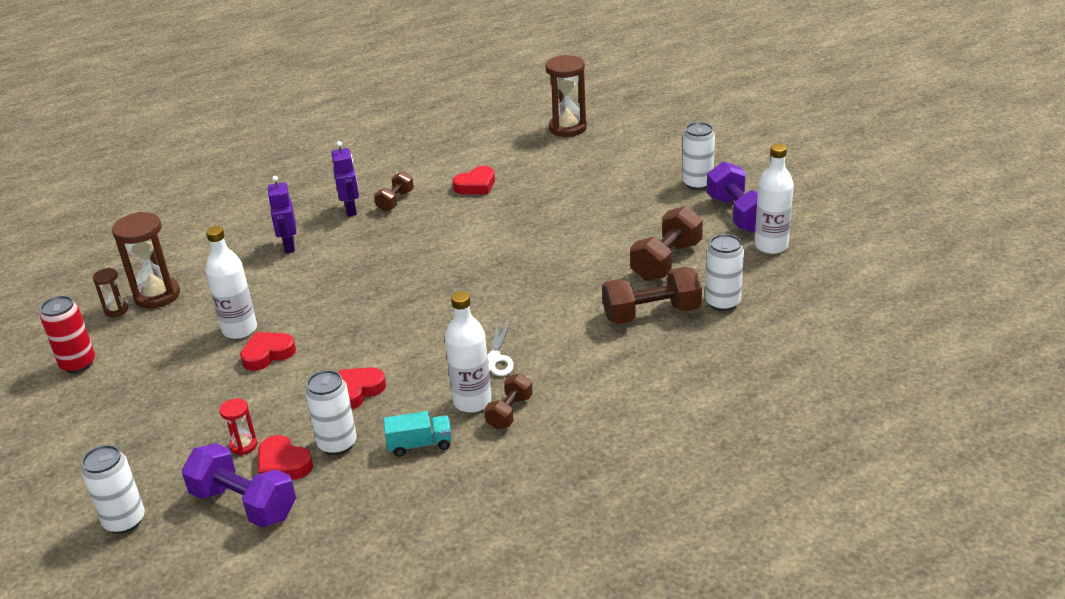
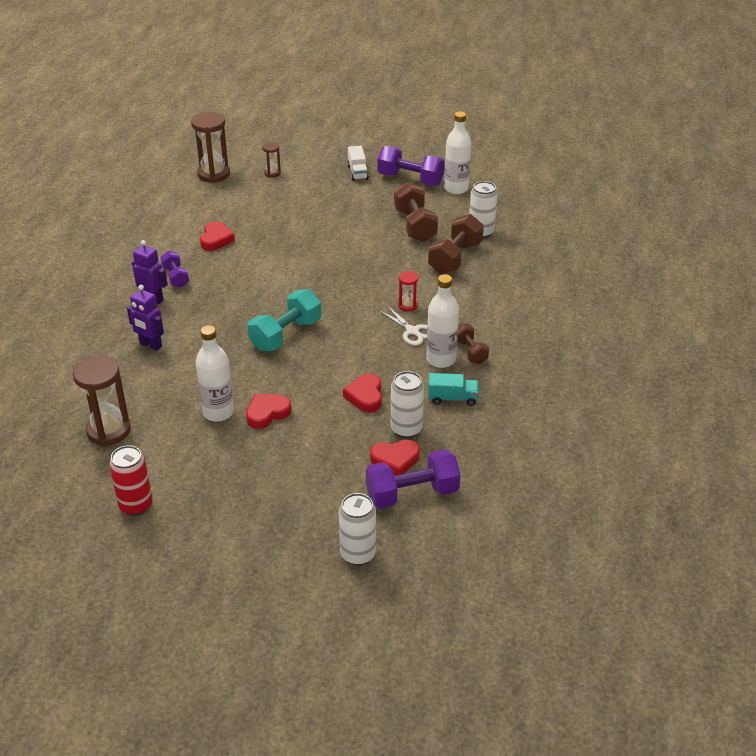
camera: 50 degrees left, 5 degrees up
brown hourglass [93,268,128,317] -> brown hourglass moved to [262,142,281,178]
red hourglass [219,398,257,455] -> red hourglass moved to [398,271,418,312]
red heart [240,332,296,371] -> red heart turned 45 degrees clockwise [246,394,291,429]
brown dumbbell [374,171,414,212] -> purple dumbbell [160,250,189,288]
turquoise truck [383,411,452,457] -> turquoise truck turned 60 degrees clockwise [428,373,479,406]
white can [682,122,715,190] -> white truck [347,146,369,181]
none -> turquoise dumbbell [247,289,321,351]

